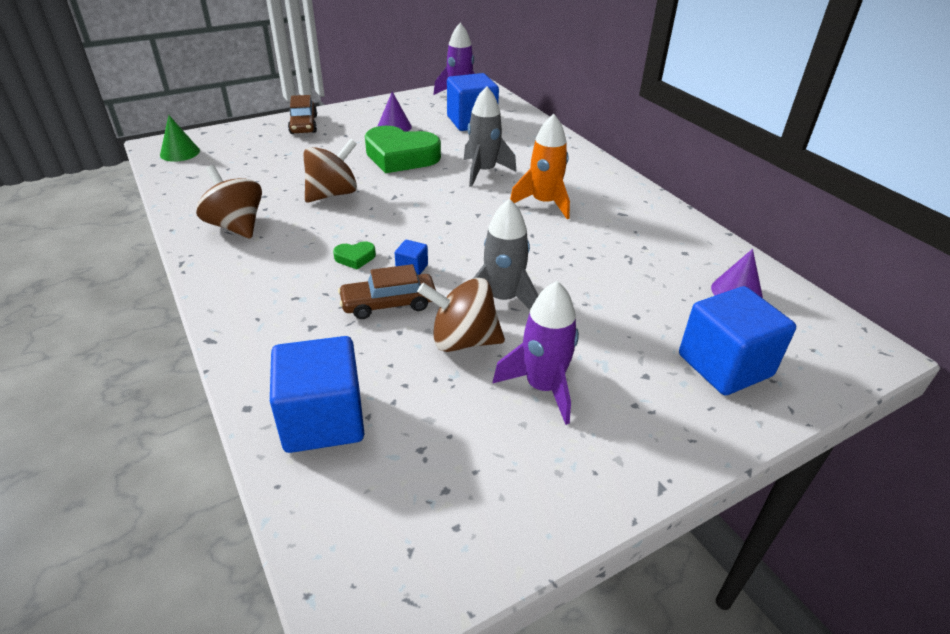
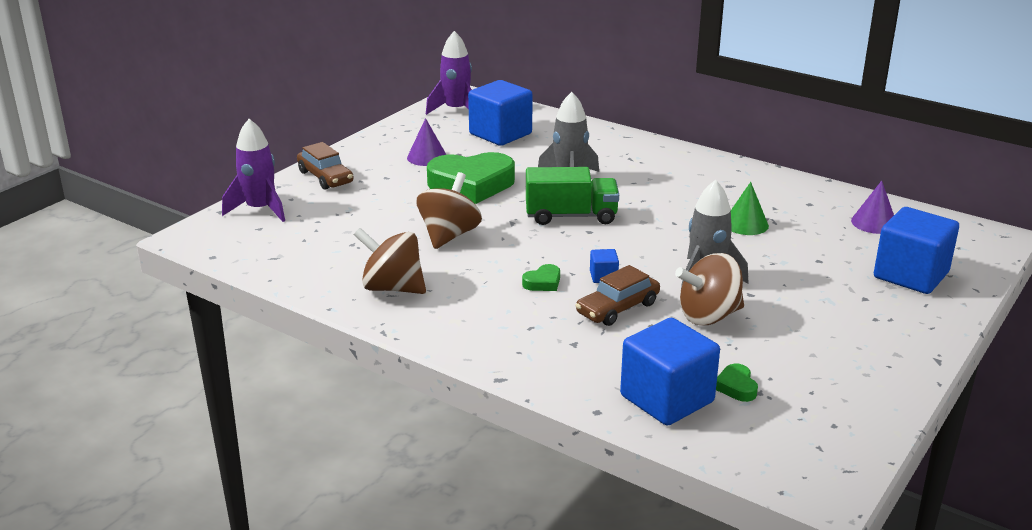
camera: 25 degrees left, 10 degrees down
green cone [160,115,200,162] -> green cone moved to [731,182,769,235]
purple rocket [493,281,579,425] -> purple rocket moved to [222,119,285,222]
orange rocket [510,114,570,219] -> none
none -> green truck [526,167,619,225]
none -> green heart [716,363,758,402]

